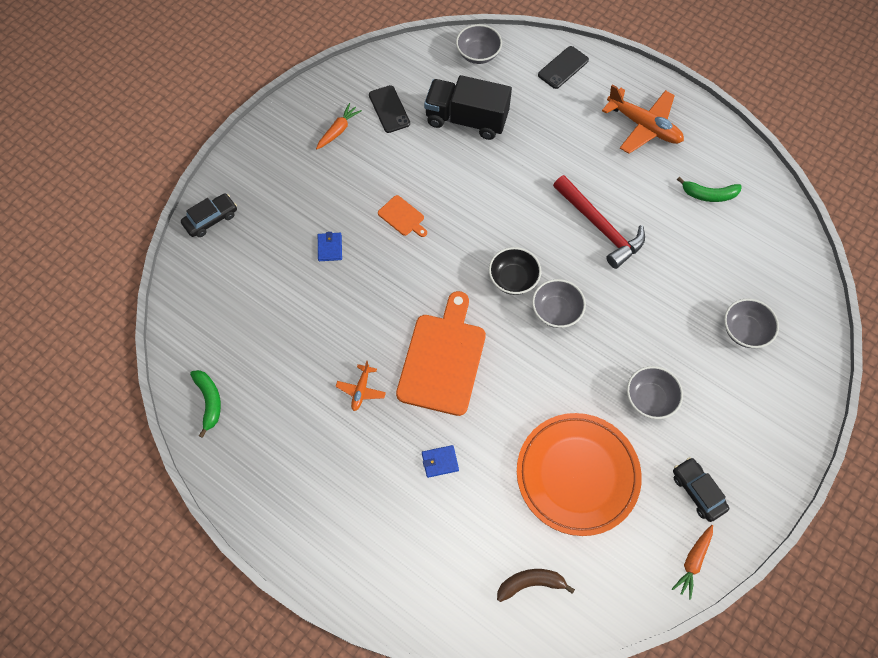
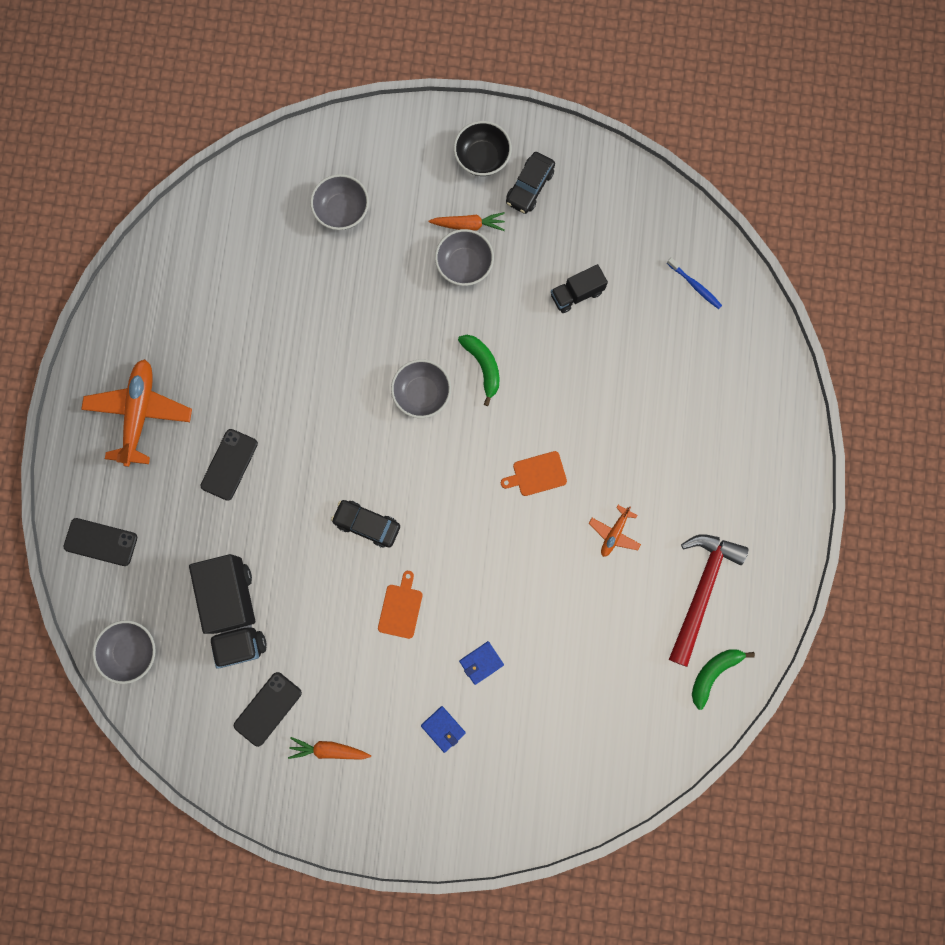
camera: 120 degrees left, 15 degrees up
black car [181,193,237,237] -> black car moved to [331,500,400,548]
orange plane [336,361,386,411] -> orange plane turned 135 degrees clockwise [589,505,641,557]
orange cutting board [396,291,486,416] -> orange cutting board [501,451,567,496], size x0.45
blue wallet [422,445,459,478] -> blue wallet moved to [421,706,466,753]
black bowl [489,247,541,295] -> black bowl moved to [454,121,512,176]
brown banana [497,569,575,602] -> blue toothbrush [667,258,722,309]
orange plate [517,413,642,536] -> black truck [551,264,608,313]
red hammer [553,175,645,269] -> red hammer moved to [669,534,748,667]
orange carrot [672,525,713,600] -> orange carrot moved to [429,212,505,231]
green banana [677,177,742,202] -> green banana moved to [458,335,499,406]
none -> black phone [200,429,258,501]

